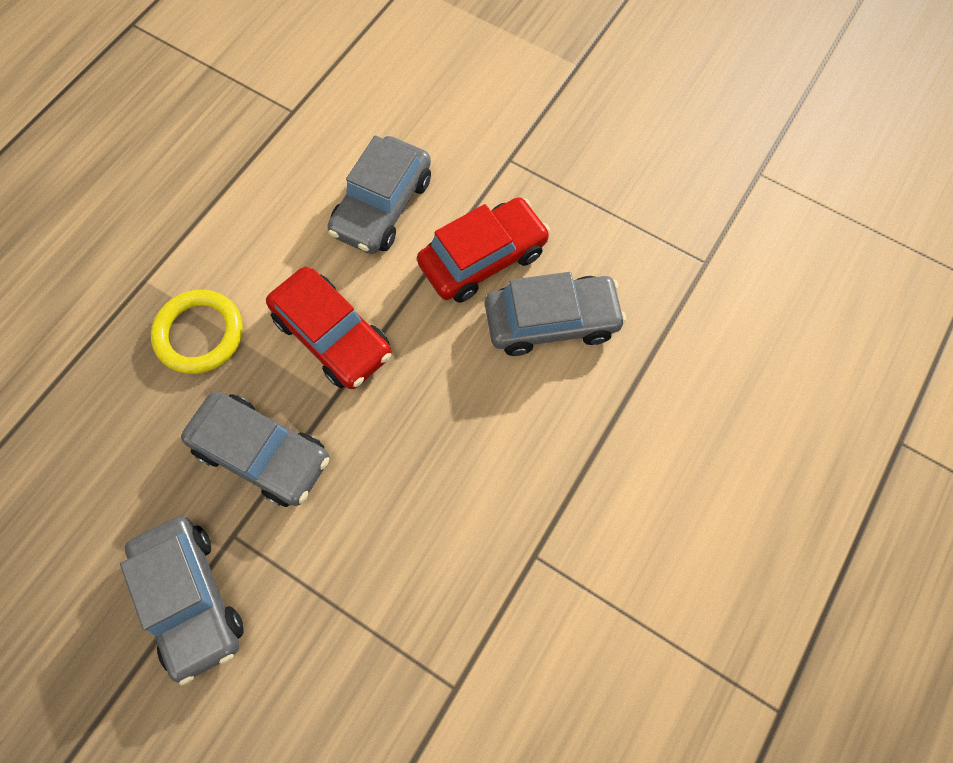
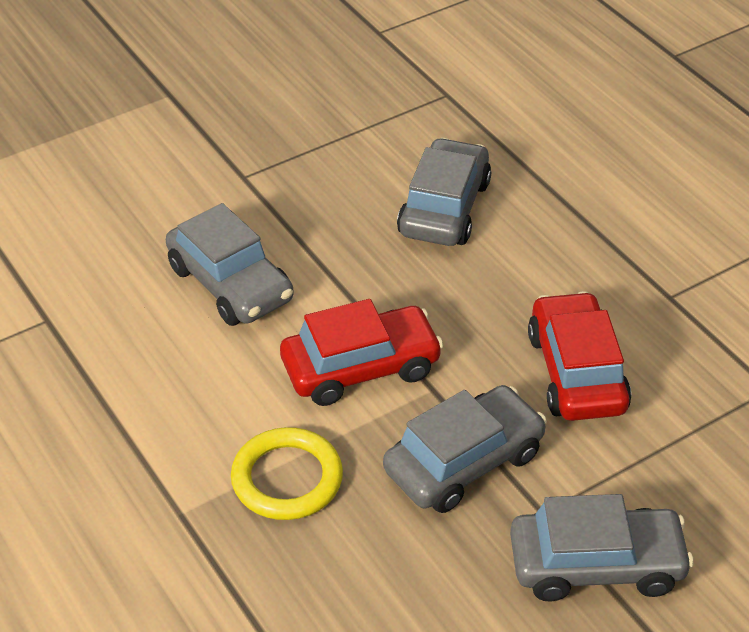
camera: 65 degrees left, 25 degrees down
red car [417,197,550,303] -> red car moved to [528,291,631,421]

